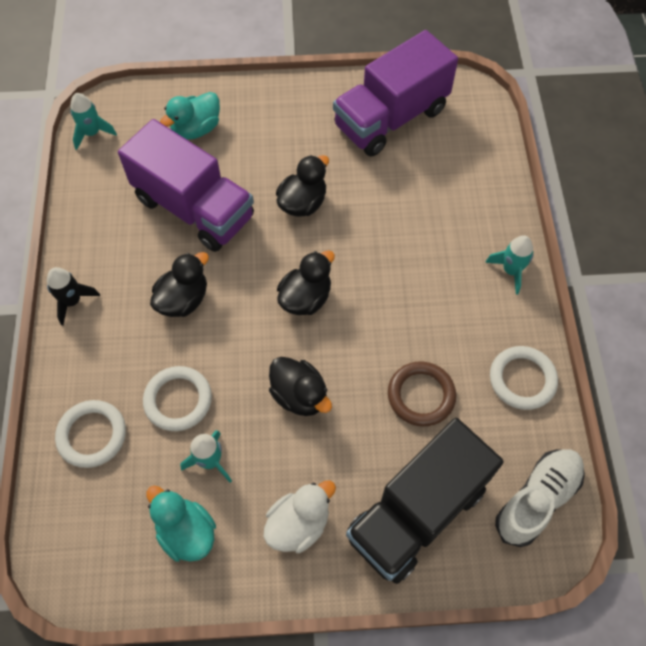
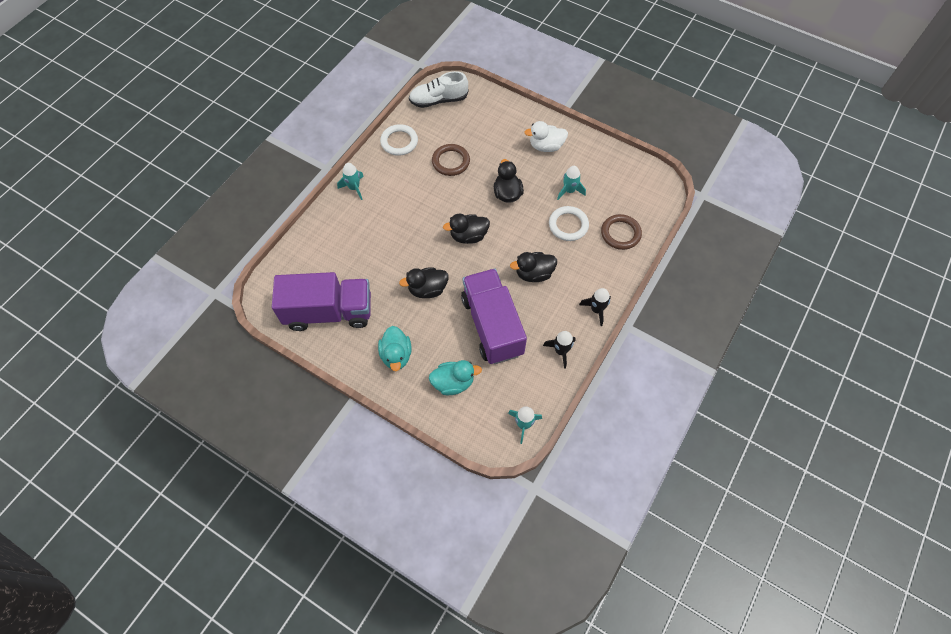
camera: 145 degrees left, 0 degrees up
white ring [55,400,126,468] -> brown ring [601,214,642,250]
turquoise duck [147,486,216,562] -> turquoise duck moved to [378,326,412,371]
black truck [346,418,504,584] -> none
none -> black rocket [543,331,576,369]

